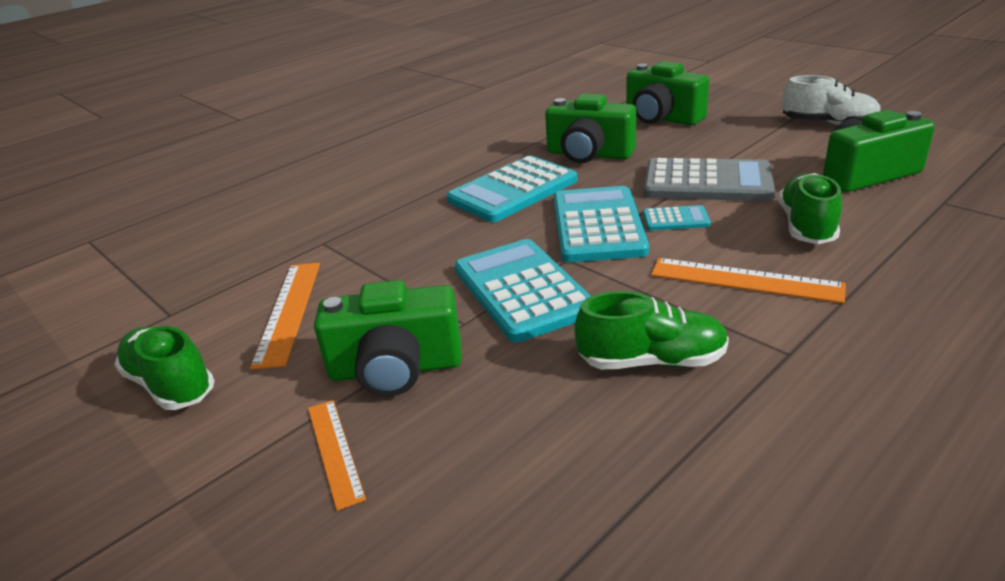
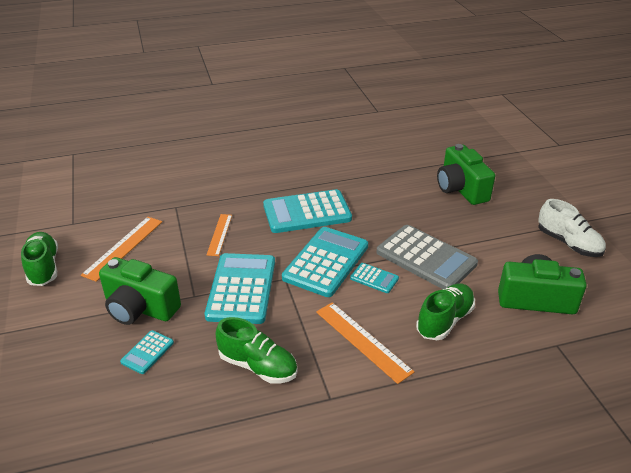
camera: 25 degrees right, 5 degrees up
orange ruler [308,400,366,511] -> orange ruler moved to [206,214,232,256]
green camera [545,94,636,163] -> none
none -> turquoise calculator [120,330,174,374]

